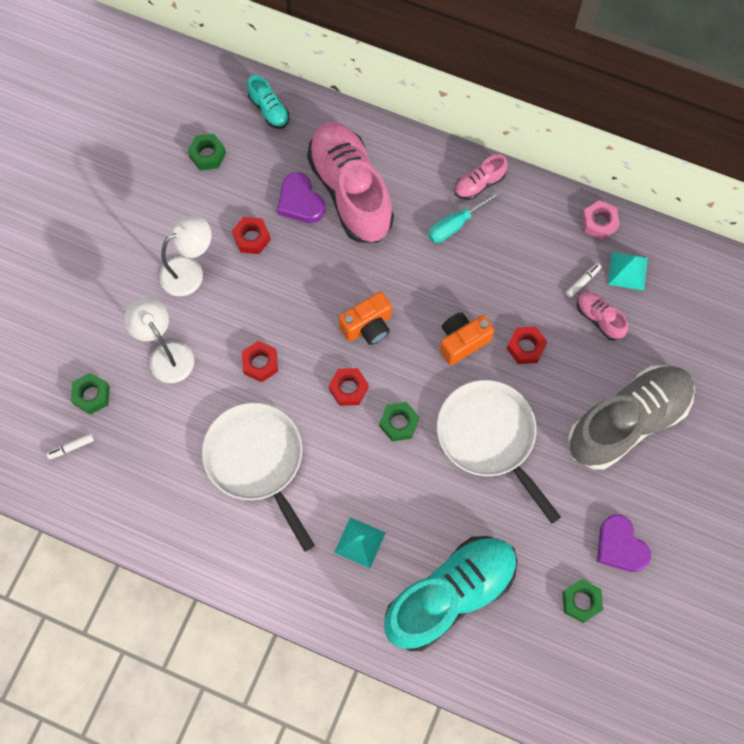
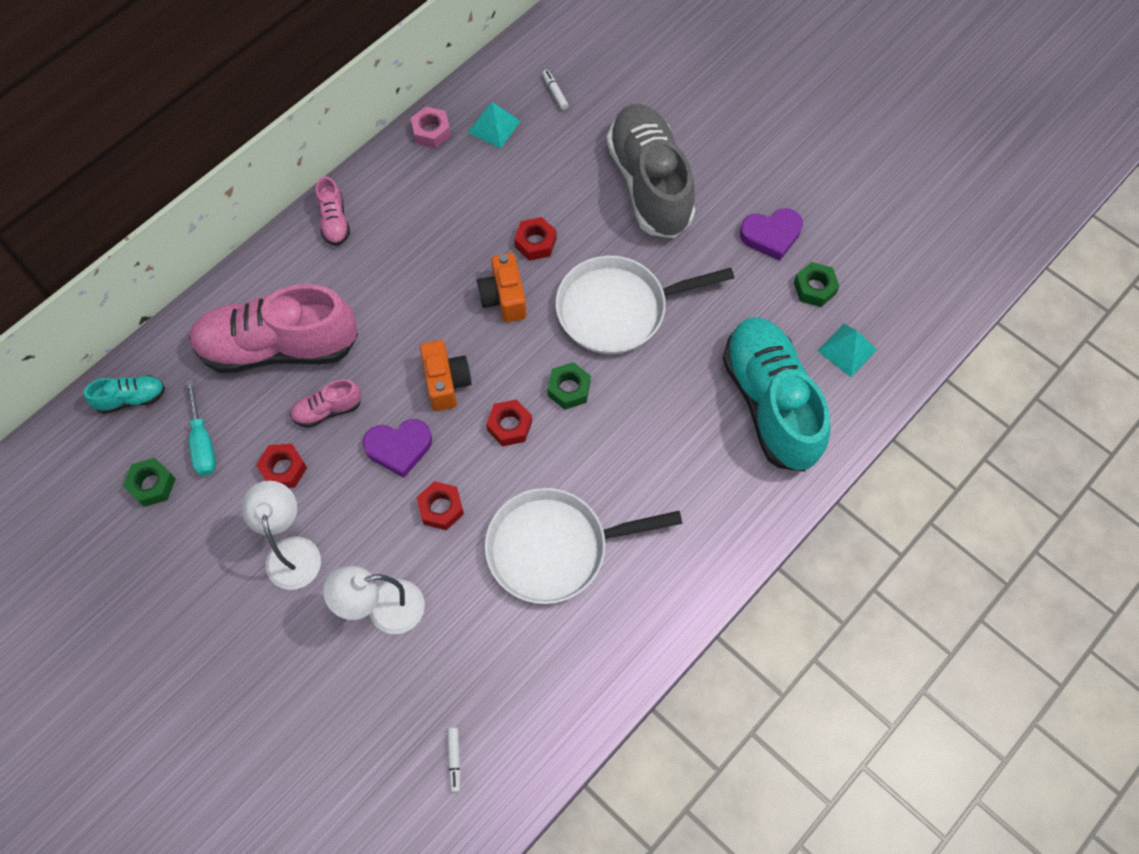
camera: 70 degrees left, 5 degrees down
green nut [71,373,110,415] -> none
purple heart [277,172,325,223] -> purple heart moved to [363,419,432,478]
turquoise pyramid [334,517,386,568] -> turquoise pyramid moved to [818,324,877,377]
turquoise screwdriver [428,190,500,243] -> turquoise screwdriver moved to [186,379,216,476]
white marker [566,263,601,298] -> white marker moved to [542,70,569,110]
pink shoe [577,291,628,341] -> pink shoe moved to [290,379,361,428]

